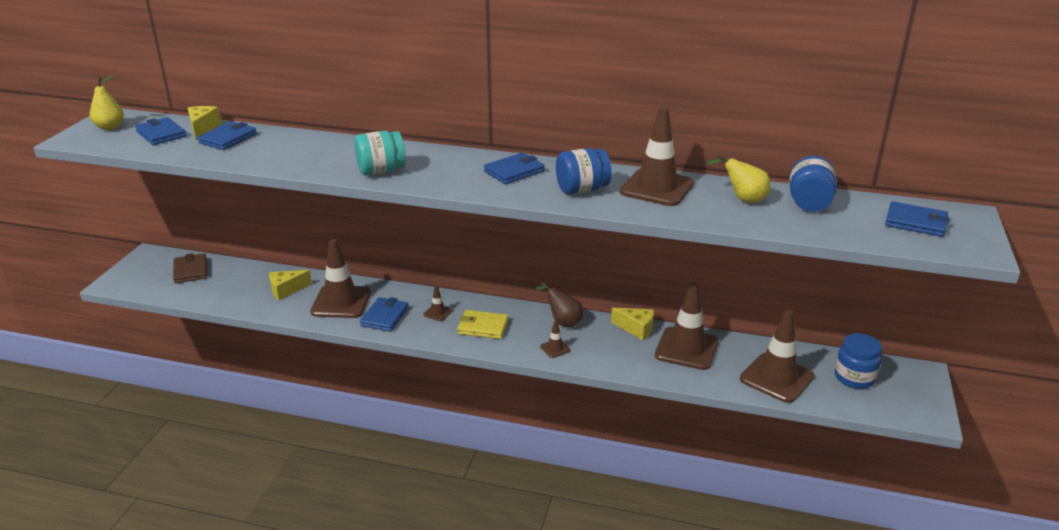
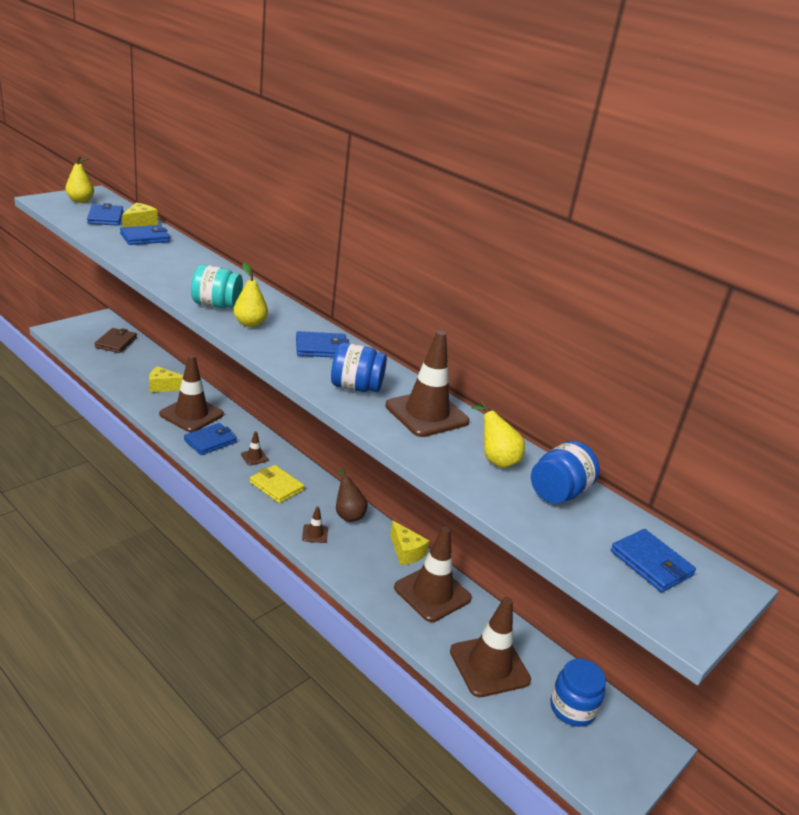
camera: 25 degrees right, 0 degrees up
none -> yellow pear [233,263,268,327]

